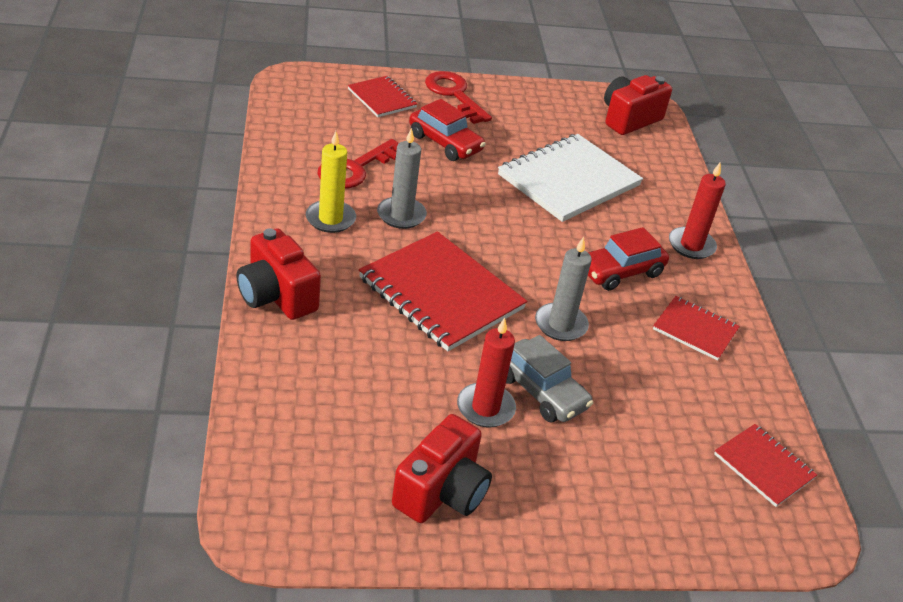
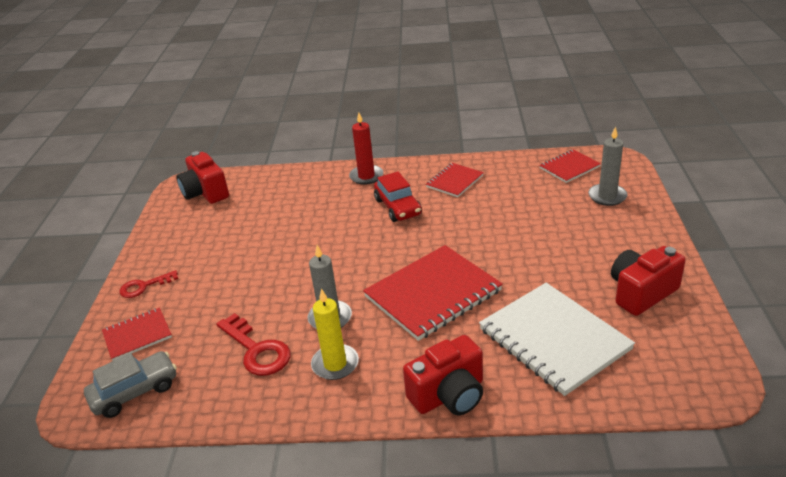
camera: 75 degrees left, 5 degrees down
red camera [392,414,492,523] -> red camera turned 75 degrees counterclockwise [611,246,686,316]
red car [409,99,486,161] -> none
red key [425,71,492,124] -> red key [120,270,178,298], size x0.64
red candle [457,318,516,428] -> none
white notebook [498,134,643,222] -> white notebook moved to [479,283,635,396]
grey car [506,335,593,422] -> grey car moved to [84,351,177,418]
grey candle [535,237,592,341] -> grey candle moved to [588,126,628,206]

